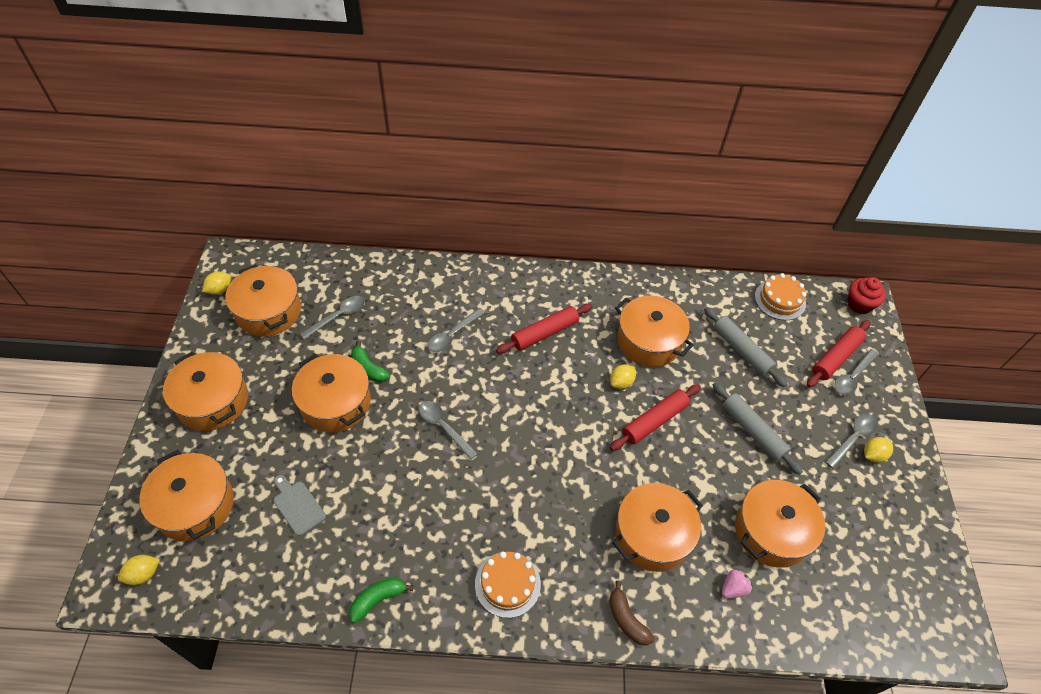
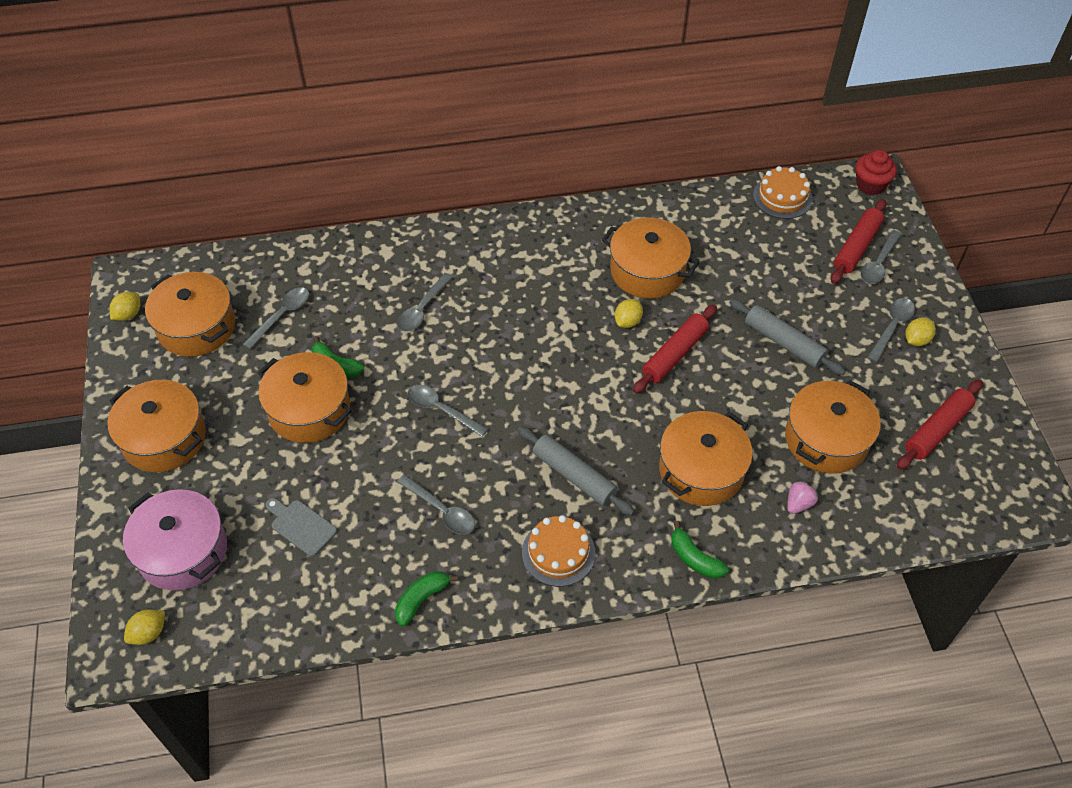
camera: 10 degrees left, 0 degrees up
orange pot [139,450,234,541] -> pink pot [123,489,227,590]
red rolling pin [496,304,593,354] -> red rolling pin moved to [897,380,982,470]
brown banana [609,580,655,646] -> green banana [671,521,729,579]
grey rolling pin [704,307,787,387] -> grey rolling pin moved to [518,426,635,516]
none -> grey spoon [397,474,475,535]

